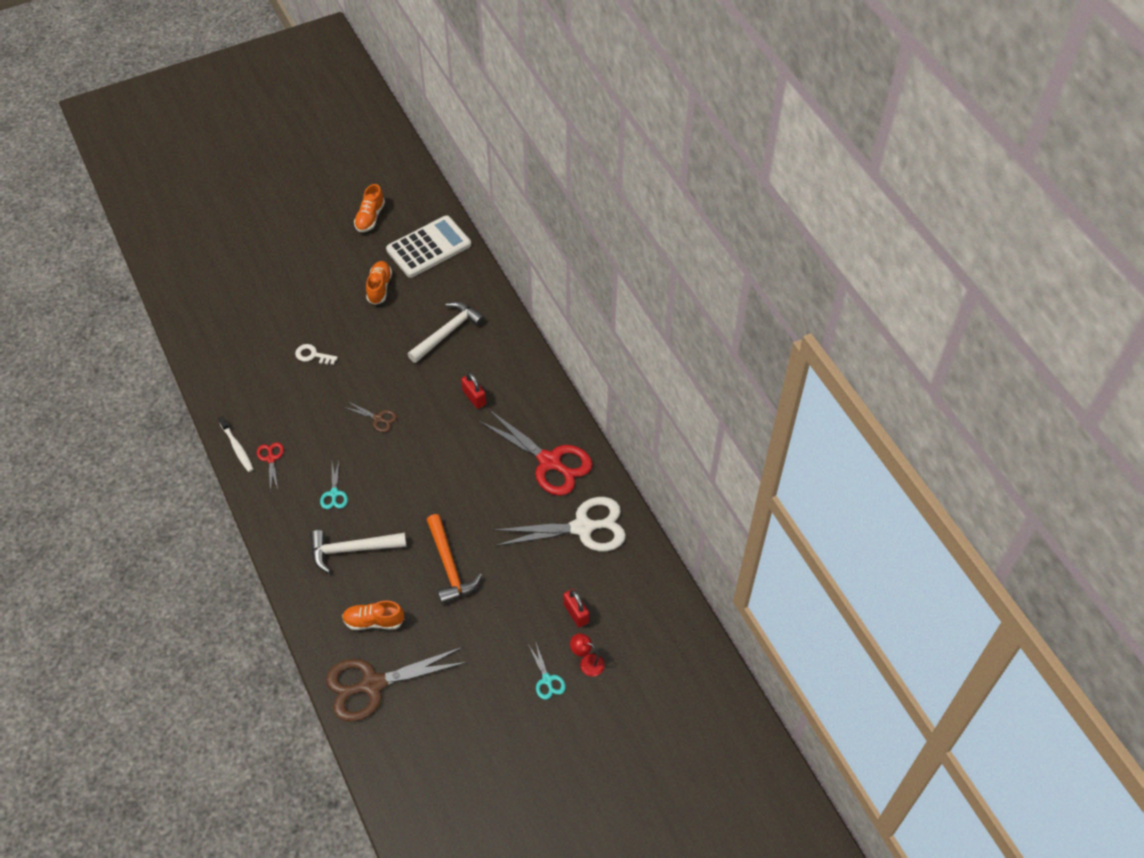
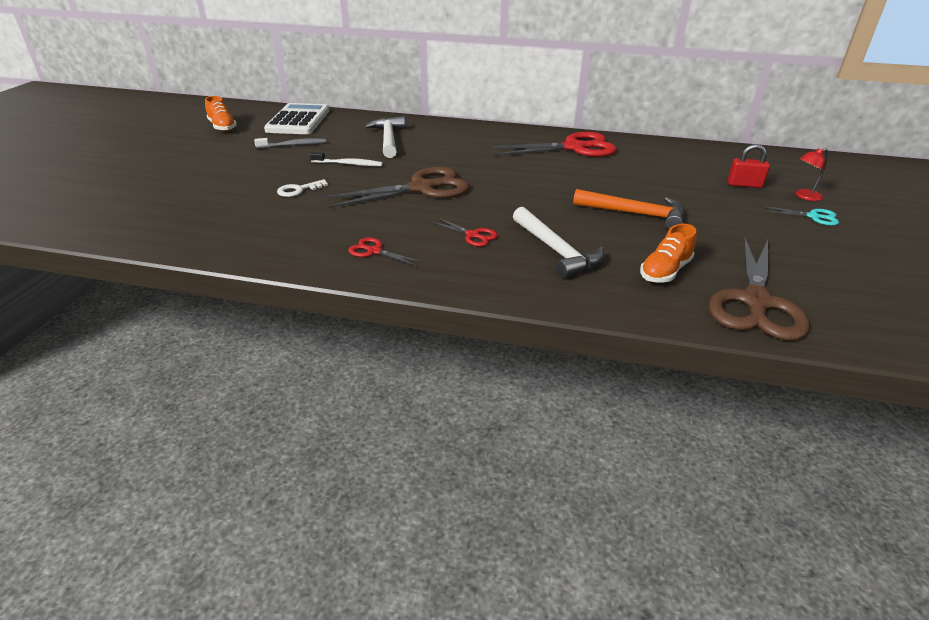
camera: 50 degrees left, 20 degrees down
white toothbrush [218,416,254,472] -> white toothbrush moved to [310,152,383,166]
white hammer [310,530,406,573] -> white hammer turned 60 degrees counterclockwise [513,207,604,279]
turquoise scissors [320,461,348,509] -> red scissors [432,218,498,247]
brown scissors [344,401,397,432] -> brown scissors [324,167,470,208], size x2.22
orange shoe [366,261,392,305] -> grey toothbrush [254,138,326,148]
red padlock [461,373,486,409] -> none
white scissors [493,497,626,551] -> none

